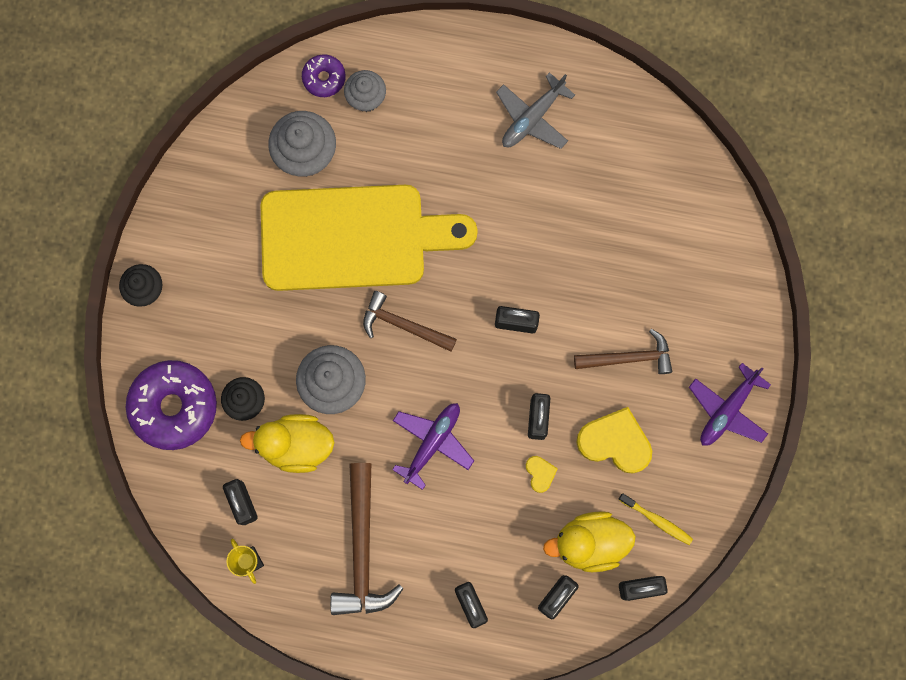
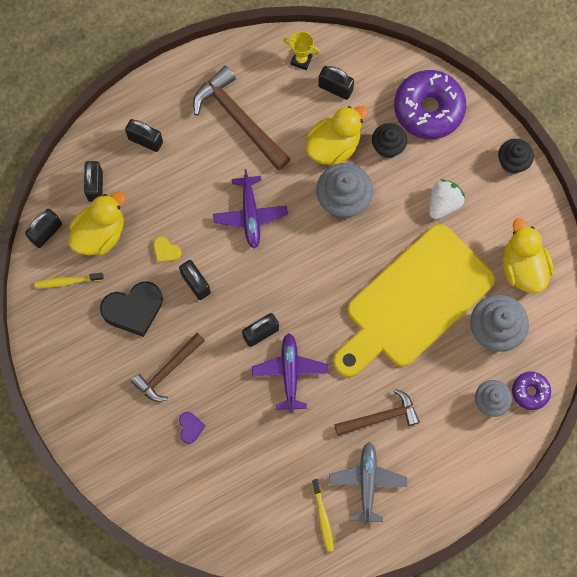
camera: 140 degrees right, 5 degrees down
brown hammer [363,291,457,352] -> brown hammer moved to [334,389,420,436]
yellow heart [576,407,652,473] -> black heart [100,281,163,337]
purple plane [689,363,771,446] -> purple plane moved to [252,333,329,413]
none -> purple heart [179,412,205,444]
none -> yellow toothbrush [312,479,334,552]
none -> white strawberry [429,179,465,219]
none -> yellow duck [503,218,554,293]

